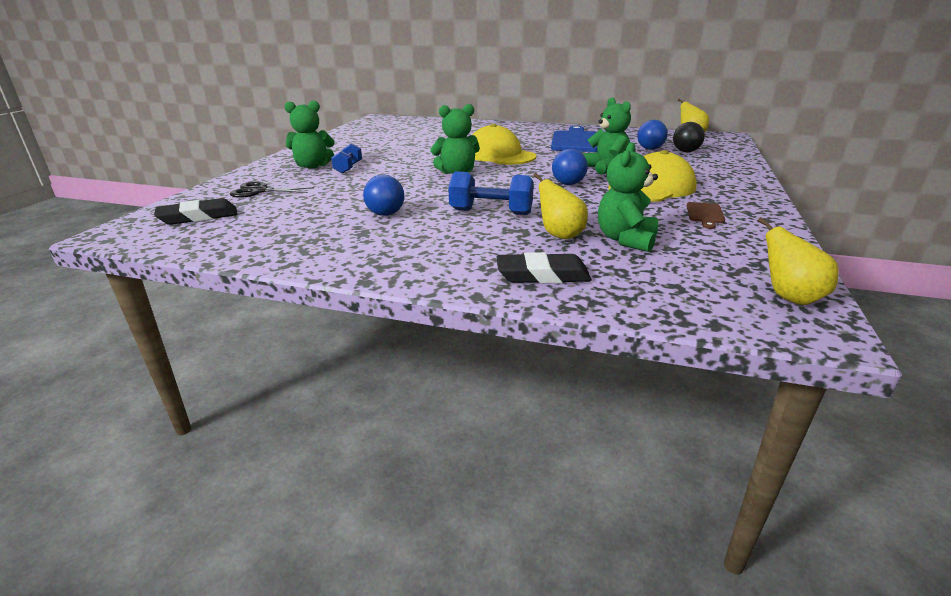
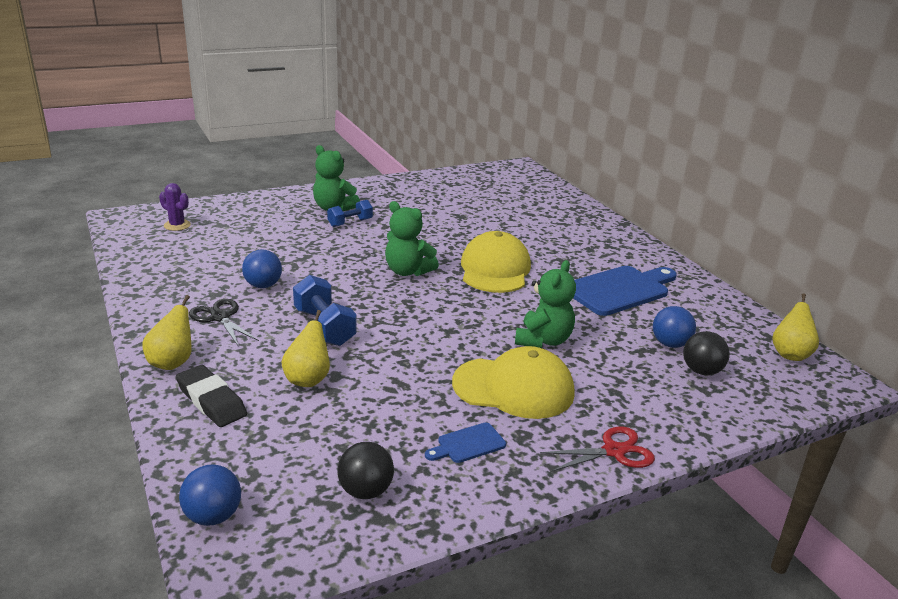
camera: 45 degrees right, 0 degrees up
black eraser [154,198,237,225] -> purple cactus [159,183,191,231]
black scissors [230,181,314,198] -> black scissors moved to [189,299,259,347]
blue ball [552,149,588,185] -> blue ball moved to [179,464,241,526]
green teddy bear [598,142,658,252] -> none
brown cutting board [687,202,725,229] -> blue cutting board [425,422,506,463]
yellow pear [757,217,839,305] -> yellow pear moved to [142,295,192,370]
none -> black ball [337,442,394,499]
none -> red scissors [540,426,655,472]

